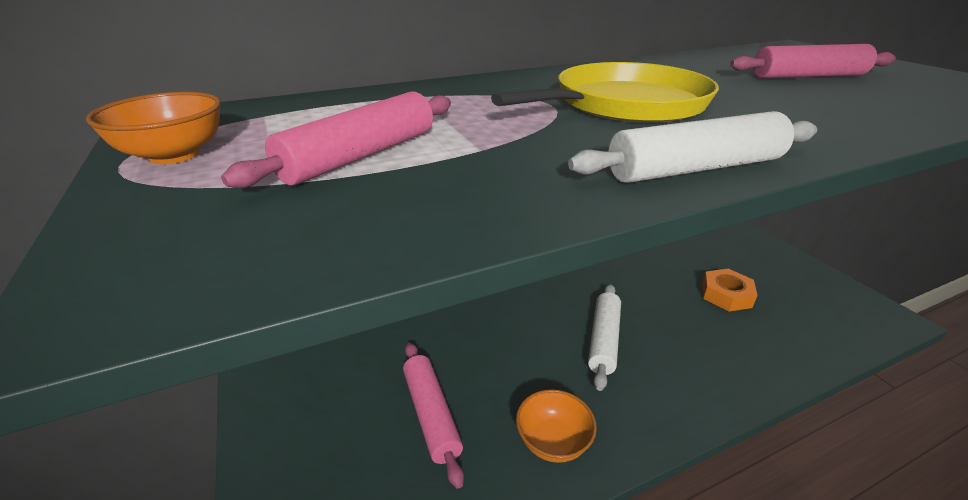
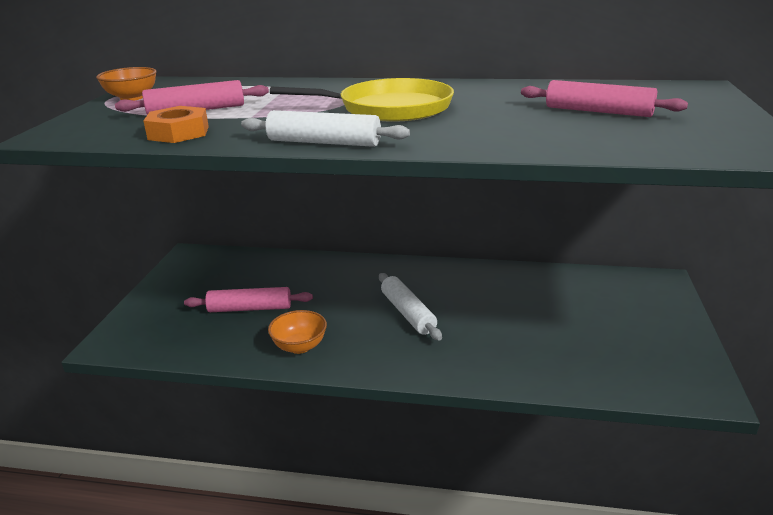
camera: 35 degrees right, 5 degrees down
pink rolling pin [403,343,464,489] -> pink rolling pin turned 75 degrees clockwise [184,287,313,312]
white rolling pin [588,284,621,391] -> white rolling pin turned 75 degrees counterclockwise [379,273,442,340]
orange nut [702,269,758,312] -> orange nut moved to [144,106,209,143]

